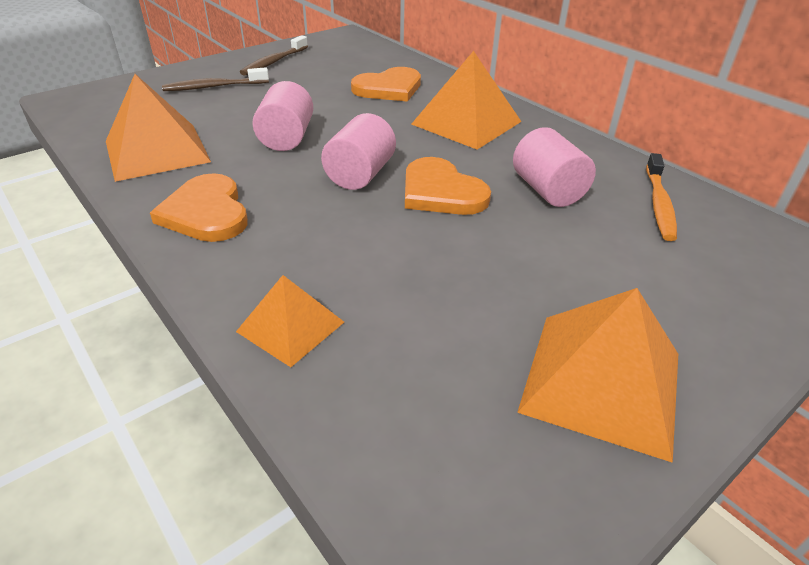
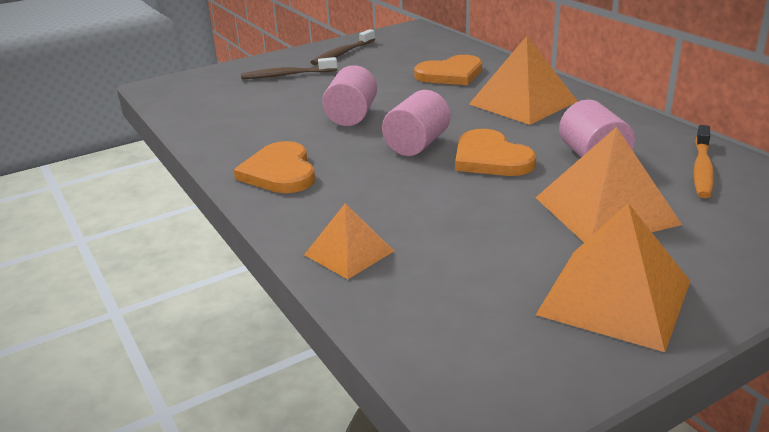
camera: 10 degrees right, 10 degrees down
orange pyramid [106,74,211,182] -> orange pyramid moved to [536,127,682,242]

